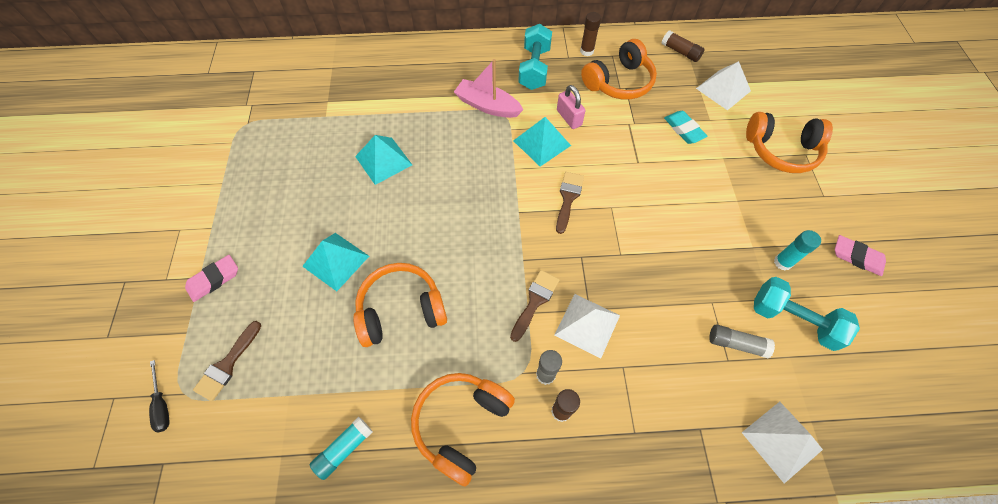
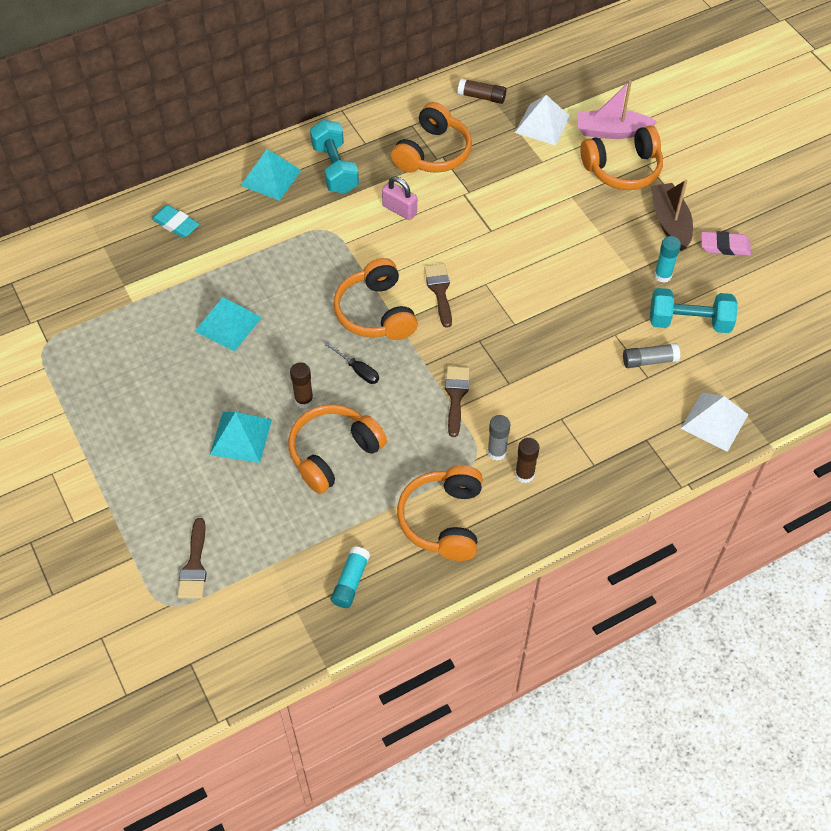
camera: 25 degrees left, 5 degrees down
black screwdriver [149,360,170,432] -> black screwdriver moved to [325,342,379,384]
pink eraser [185,255,238,302] -> none
pink boat [454,59,523,118] -> pink boat moved to [577,80,657,139]
turquoise pyramid [513,117,571,166] -> turquoise pyramid moved to [240,149,301,201]
white pyramid [554,294,620,359] -> none
brown glue stick [580,12,601,56] -> brown glue stick moved to [290,362,314,408]
turquoise eraser [664,111,707,144] -> turquoise eraser moved to [151,205,199,238]
none -> orange headphones [333,258,418,340]
none -> brown boat [651,180,693,251]

